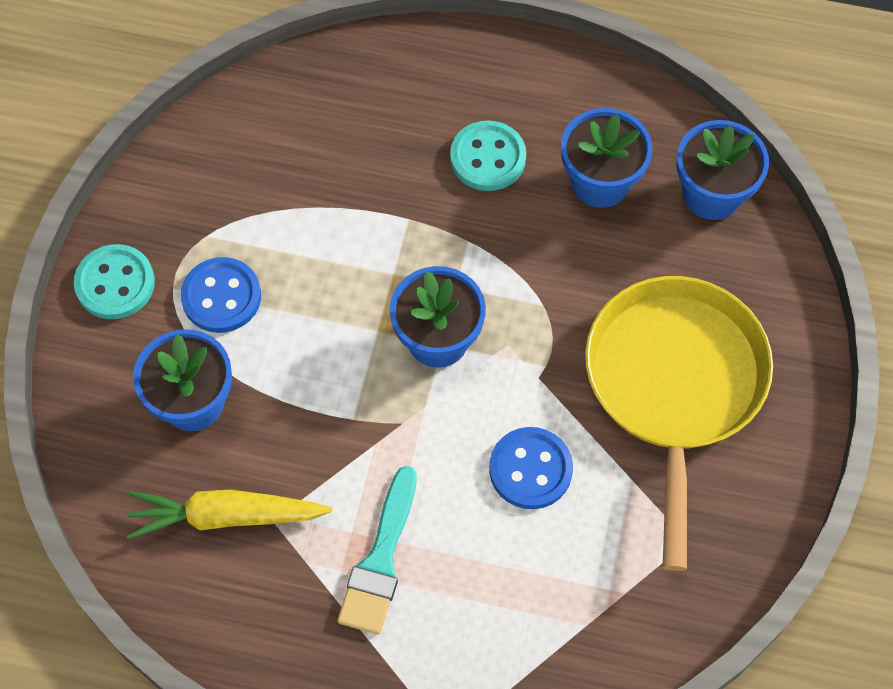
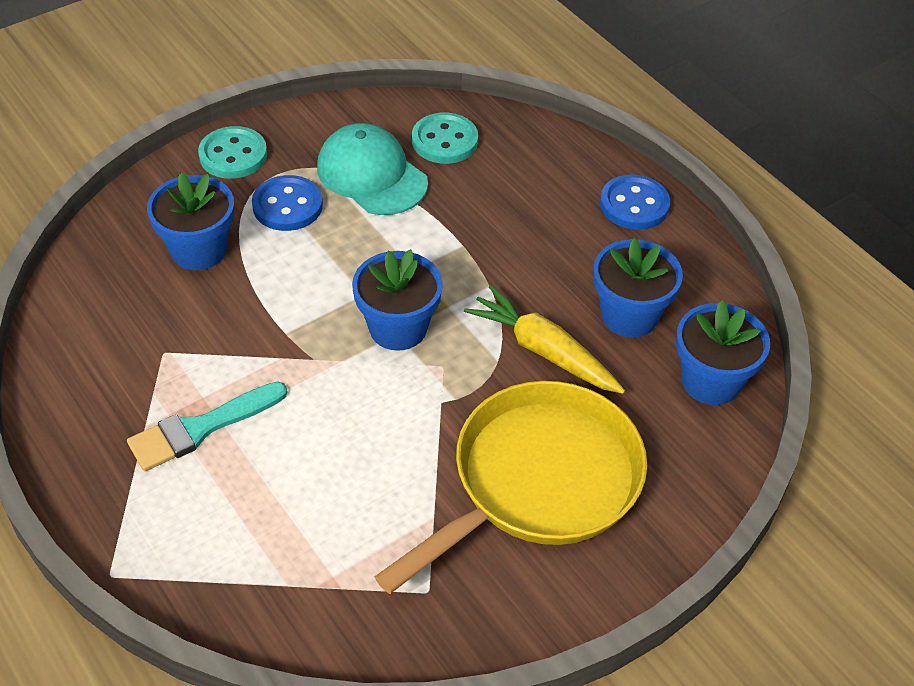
camera: 40 degrees right, 15 degrees down
yellow carrot [126,490,332,539] -> yellow carrot moved to [464,285,625,394]
turquoise button [450,120,526,191] -> turquoise button moved to [412,113,478,164]
blue button [489,427,573,509] -> blue button moved to [600,174,670,230]
none -> turquoise cap [317,123,428,215]

